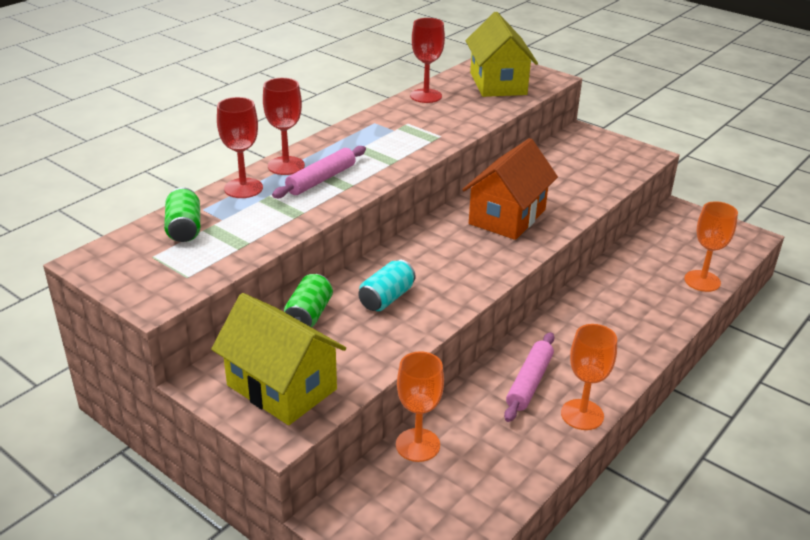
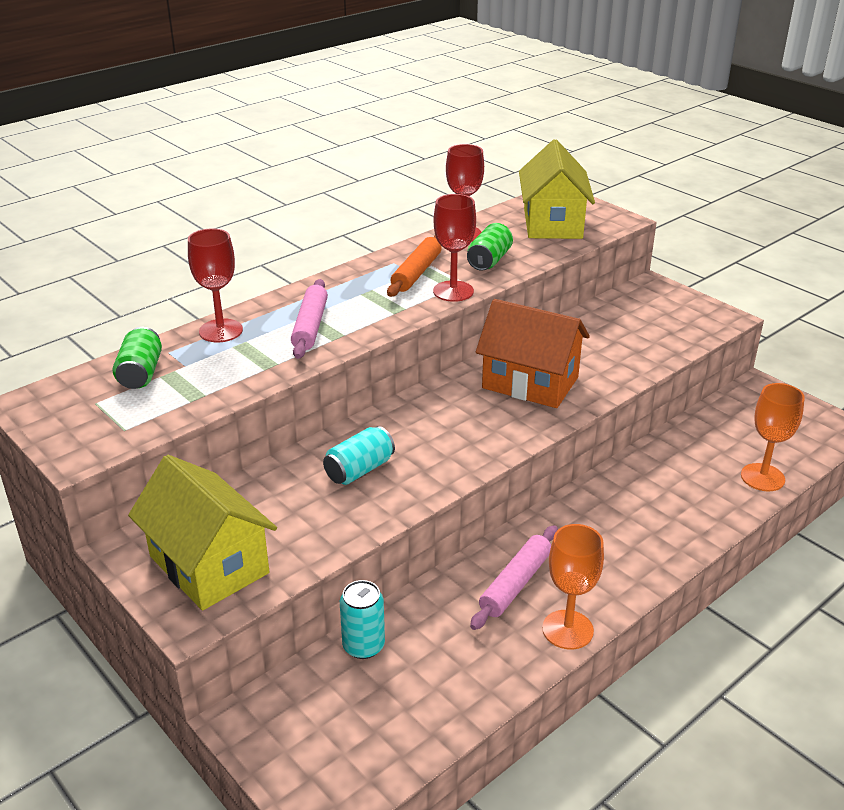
camera: 10 degrees right, 0 degrees up
red goblet [263,78,305,175] -> red goblet moved to [433,194,476,302]
pink rolling pin [272,146,366,198] -> pink rolling pin turned 45 degrees counterclockwise [291,279,328,359]
green can [284,274,333,327] -> green can moved to [467,223,513,271]
orange goblet [396,351,444,462] -> turquoise can [340,580,385,659]
orange house [462,138,558,240] -> orange house turned 75 degrees clockwise [476,299,590,408]
none -> orange rolling pin [387,236,442,297]

